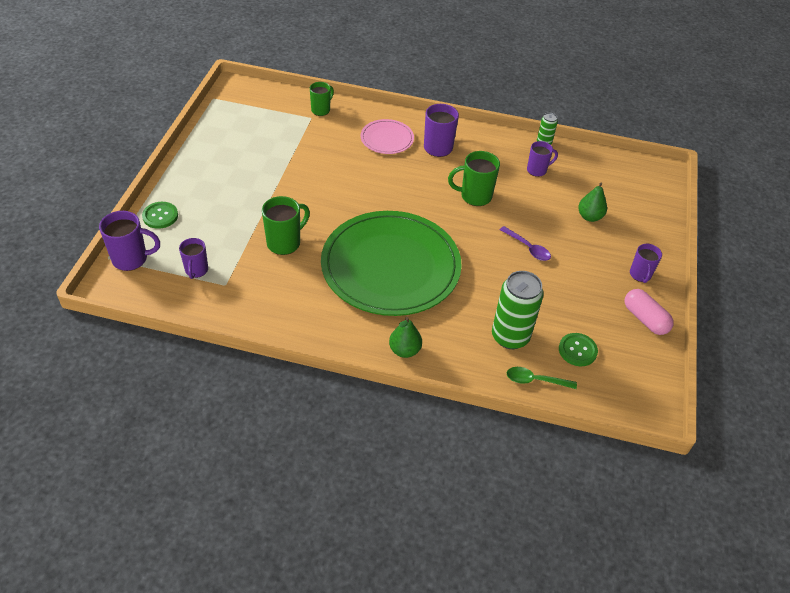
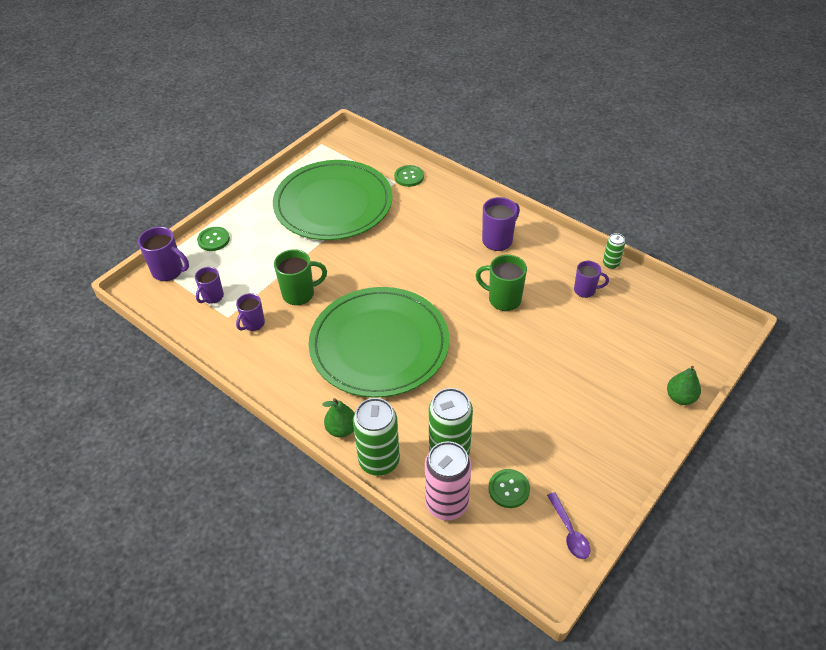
camera: 30 degrees right, 0 degrees up
green mug [310,82,334,116] -> green button [394,165,424,187]
pink plate [360,119,414,154] -> none
purple spoon [500,226,551,261] -> purple spoon moved to [547,492,591,559]
green spoon [507,367,577,389] -> pink can [425,441,471,520]
green pear [578,182,607,222] -> green pear moved to [667,366,701,405]
pink capsule [625,289,674,335] -> none
purple mug [630,244,662,283] -> purple mug moved to [236,293,265,331]
none -> green plate [273,160,393,240]
none -> green can [353,398,400,476]

